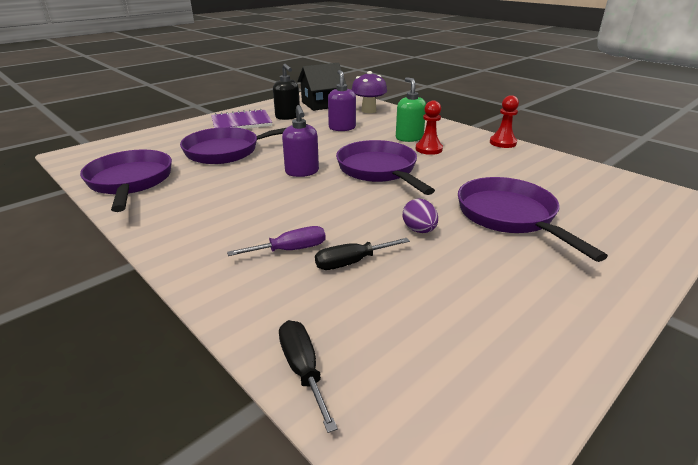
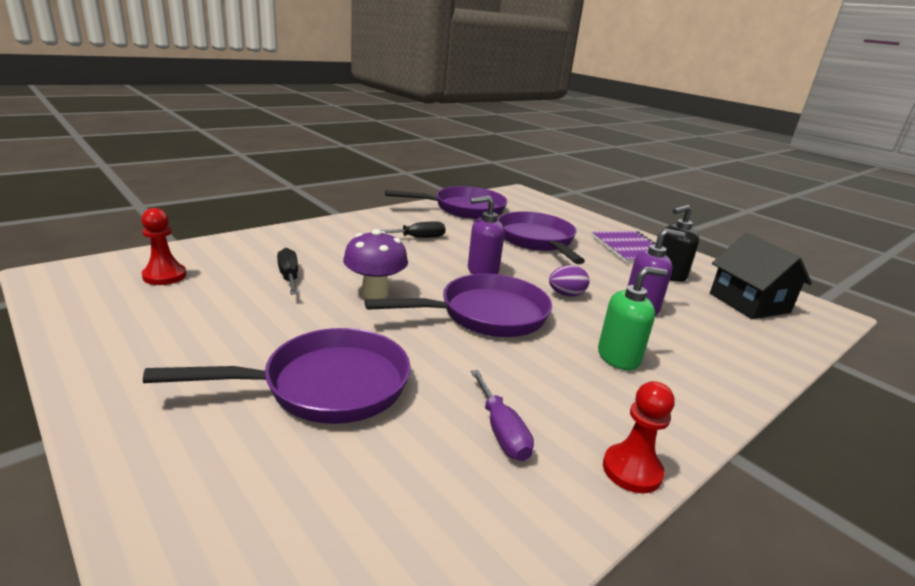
camera: 90 degrees right, 5 degrees down
purple screwdriver [227,226,325,256] -> purple screwdriver moved to [471,370,534,461]
black screwdriver [279,320,338,433] -> black screwdriver moved to [380,221,446,238]
purple mushroom [352,71,387,113] -> purple mushroom moved to [343,229,408,299]
purple egg [403,199,438,233] -> purple egg moved to [549,265,589,297]
red pawn [416,101,443,155] -> red pawn moved to [141,208,186,285]

